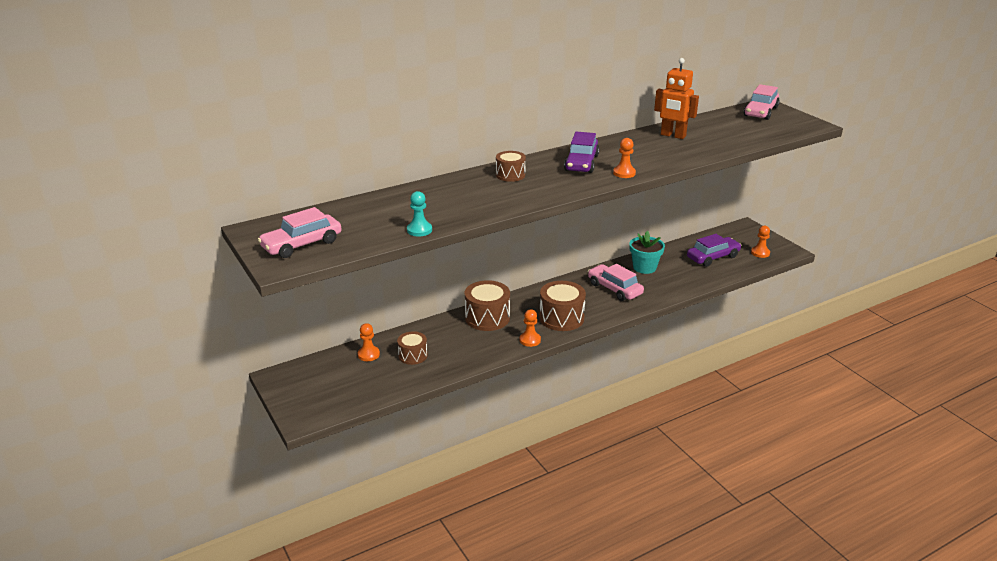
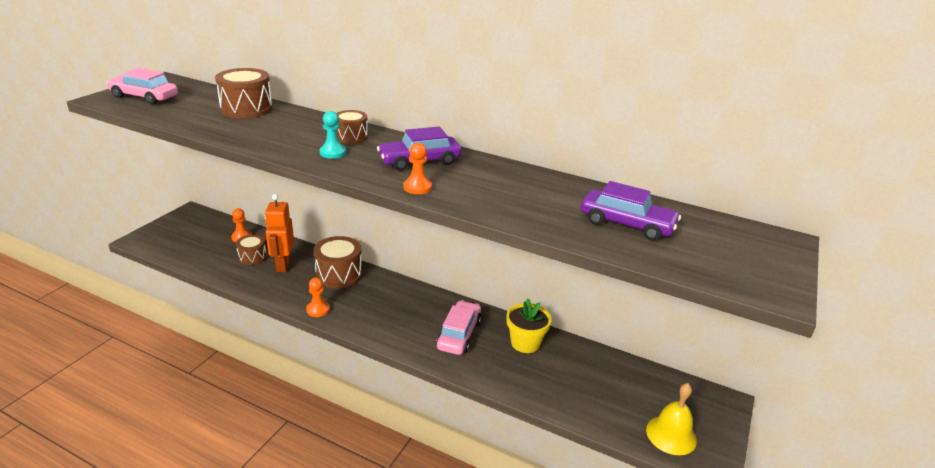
camera: 55 degrees right, 0 degrees up
turquoise pawn [407,191,432,237] -> turquoise pawn moved to [320,111,346,159]
brown drum [539,281,586,331] -> brown drum moved to [215,68,273,118]
turquoise flower pot [629,231,665,274] -> yellow flower pot [506,299,552,353]
orange robot [654,58,699,139] -> orange robot moved to [265,194,294,272]
purple car [687,234,742,267] -> purple car moved to [581,181,681,240]
pink car [744,84,780,120] -> none
orange pawn [751,225,770,258] -> yellow bell [646,383,697,455]

